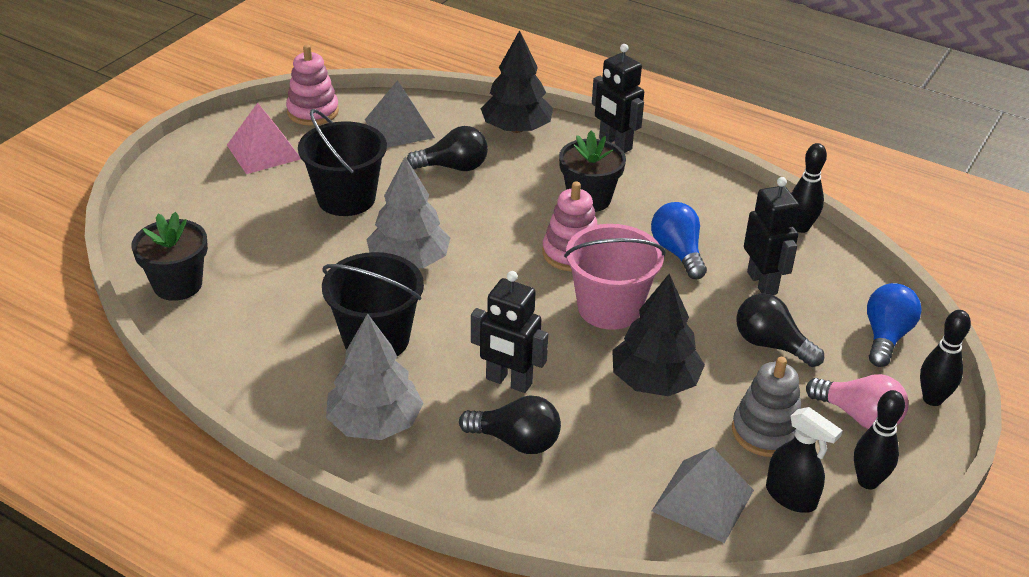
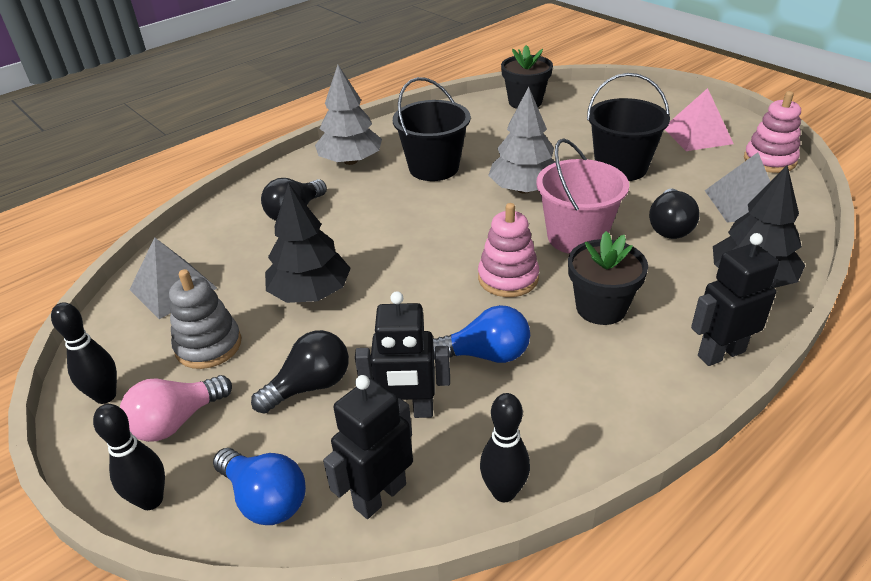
camera: 110 degrees right, 0 degrees up
black robot [471,271,548,393] -> black robot moved to [323,375,413,519]
pink bucket [564,224,665,330] -> pink bucket moved to [536,138,629,254]
black spray bottle [766,407,843,513] -> none

